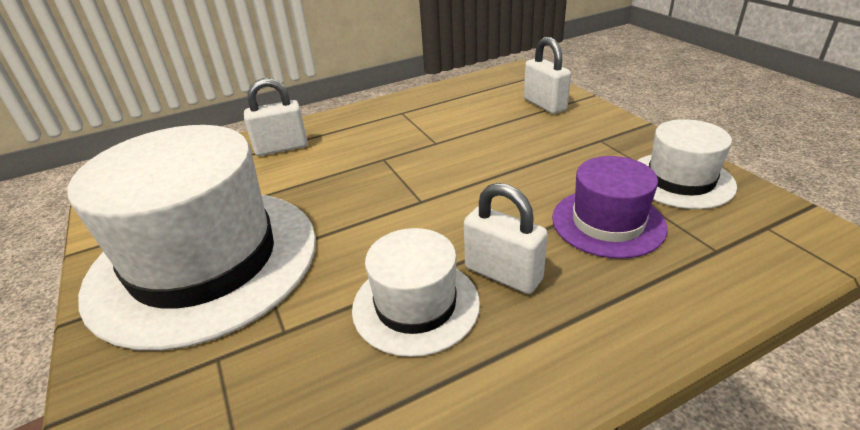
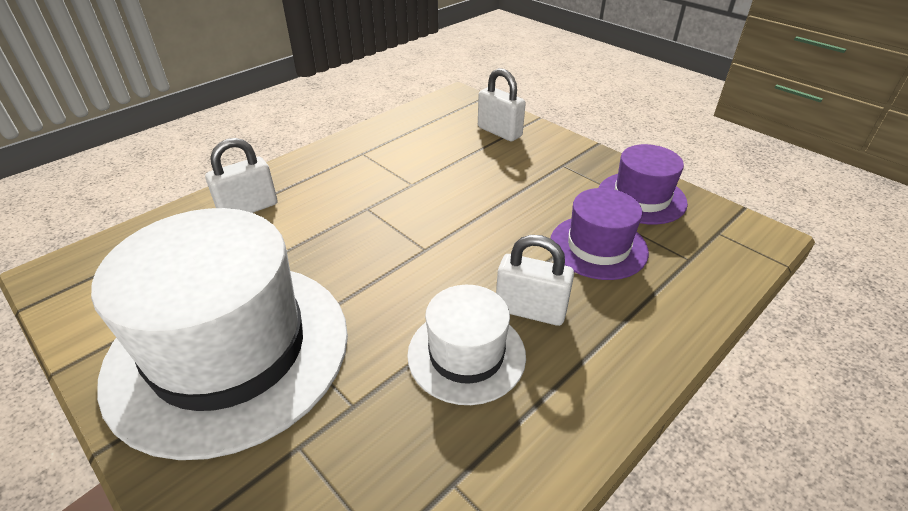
camera: 20 degrees left, 5 degrees up
white hat [637,119,737,209] -> purple hat [599,144,688,225]

